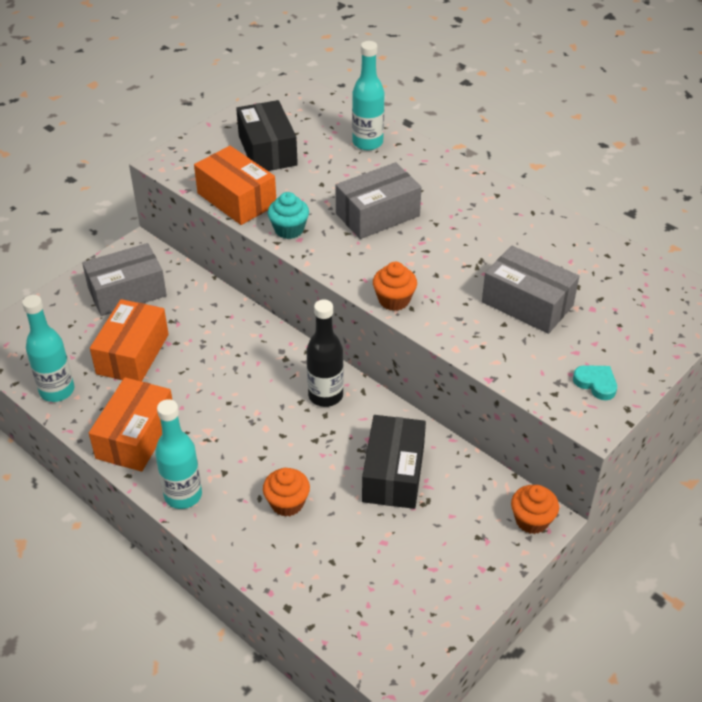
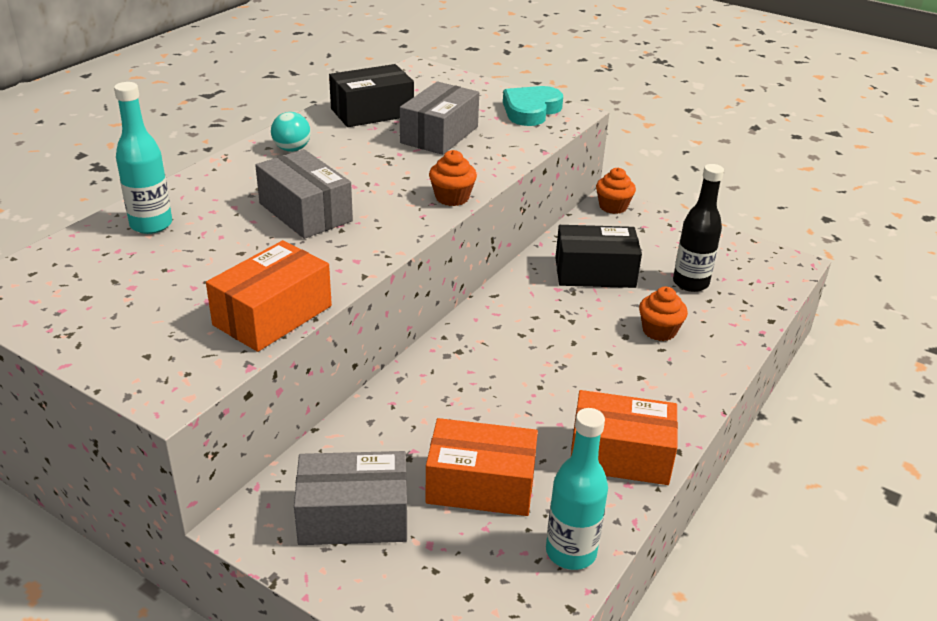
camera: 100 degrees left, 10 degrees down
grey box [82,243,167,316] -> grey box turned 60 degrees counterclockwise [294,451,407,545]
turquoise bottle [155,399,202,509] -> none
black box [236,100,298,171] -> black box moved to [329,64,414,127]
turquoise cupcake [268,192,309,239] -> none
black bottle [306,299,344,407] -> black bottle moved to [673,164,724,292]
turquoise heart [573,365,617,400] -> turquoise heart [503,86,563,126], size x1.79
none -> turquoise ball [271,112,311,152]

